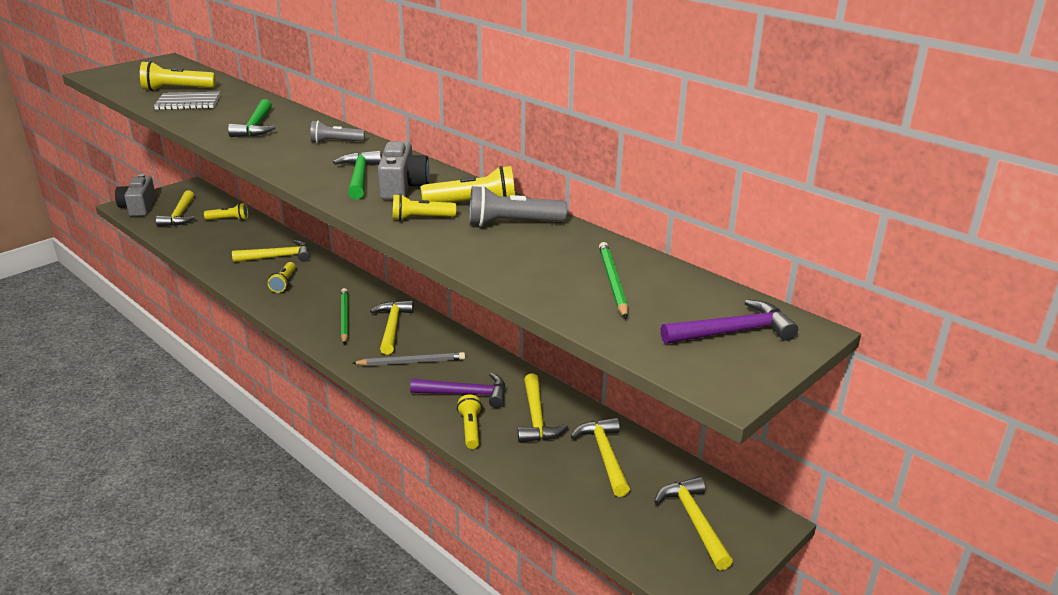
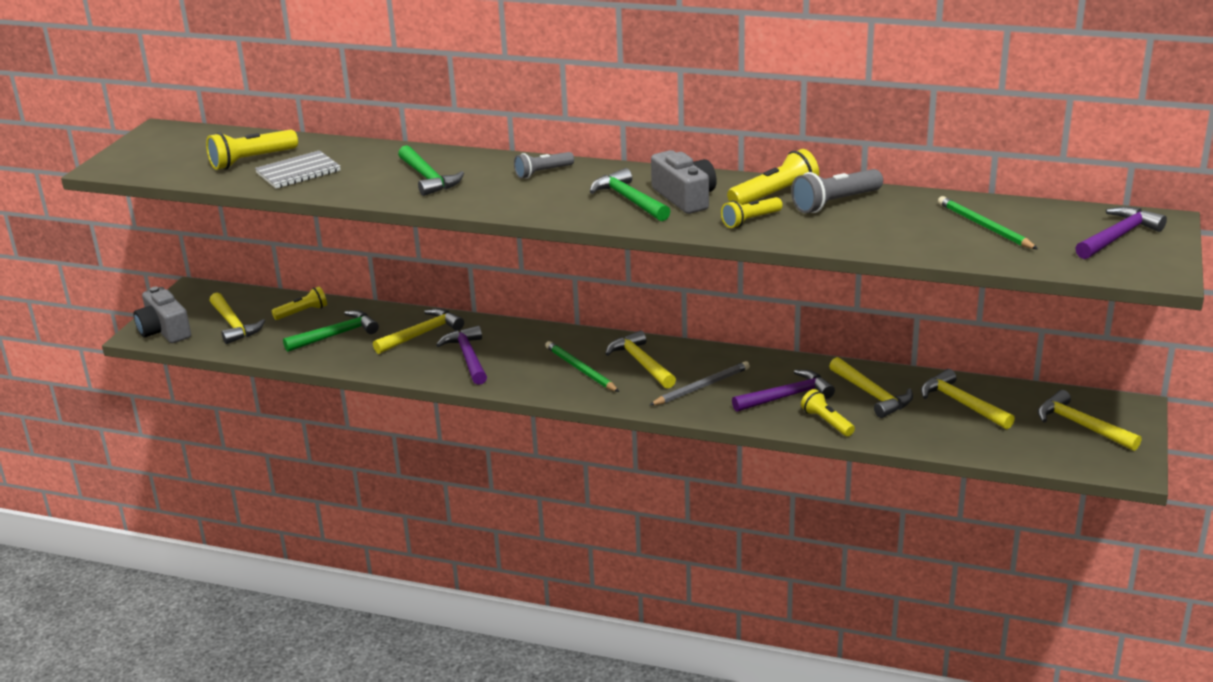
camera: 25 degrees left, 0 degrees up
yellow flashlight [268,262,296,293] -> purple hammer [436,325,487,385]
none -> green hammer [283,310,379,352]

